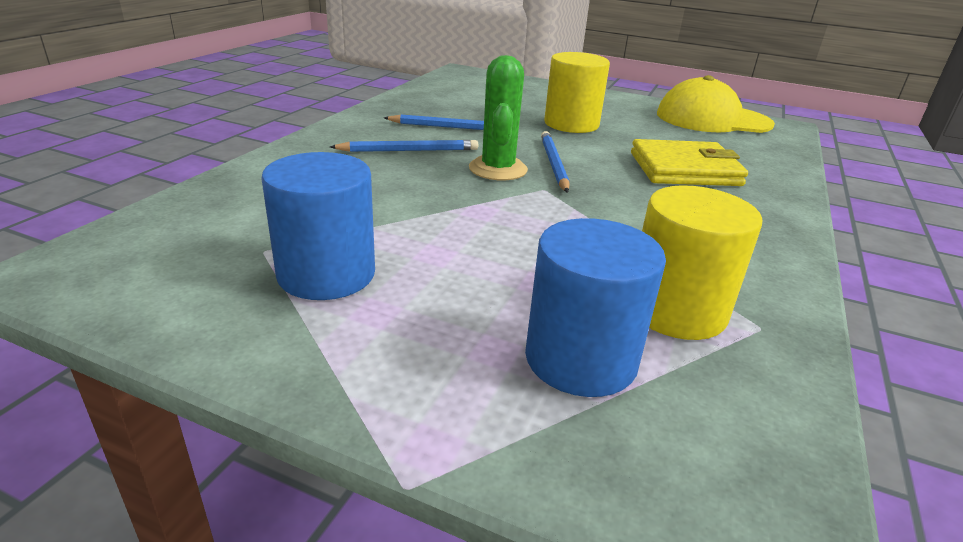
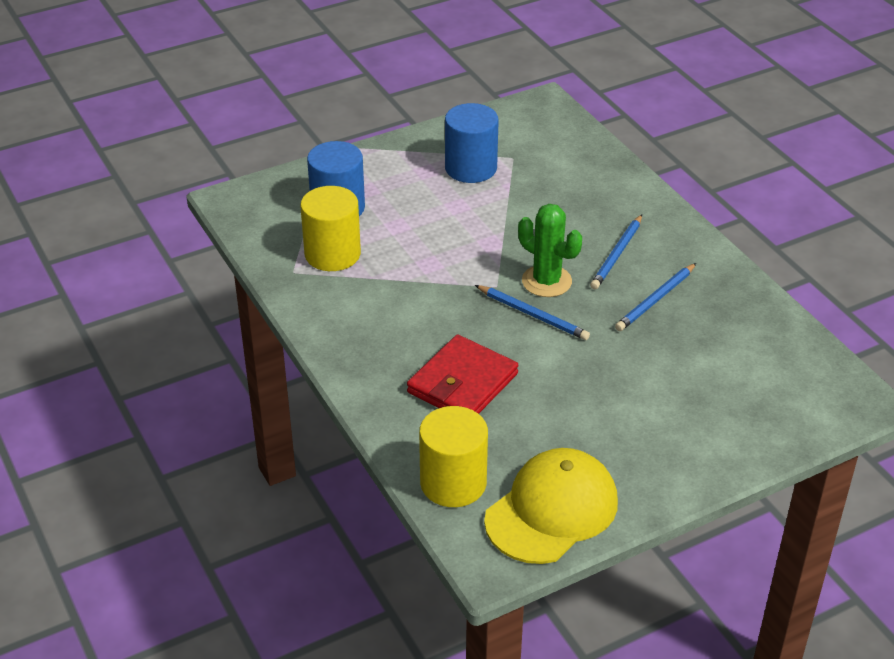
camera: 130 degrees right, 10 degrees up
yellow cylinder [544,52,610,133] -> yellow cylinder moved to [419,406,488,507]
yellow wallet [631,139,748,186] -> red wallet [407,334,519,414]

